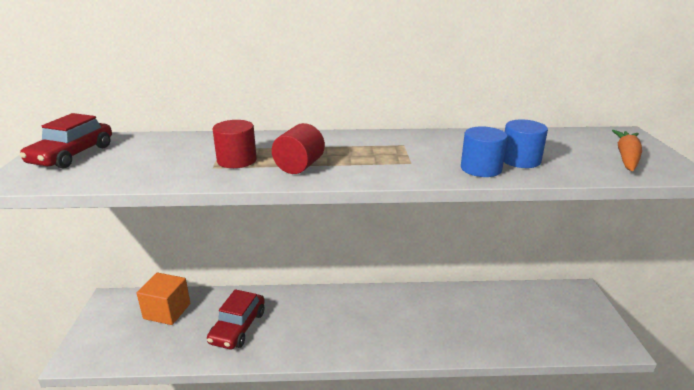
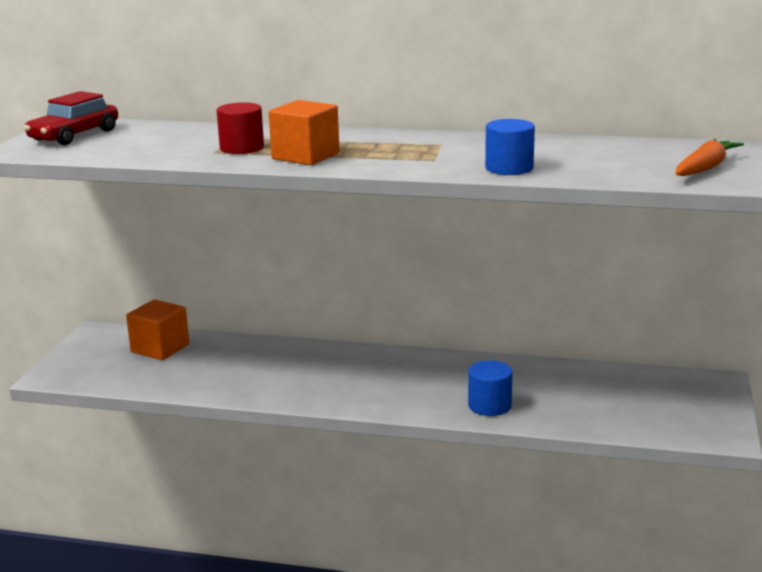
camera: 15 degrees right, 5 degrees down
red car [207,289,265,349] -> none
red cylinder [272,123,325,174] -> orange cube [269,100,340,165]
blue cylinder [504,120,548,168] -> blue cylinder moved to [468,360,512,416]

